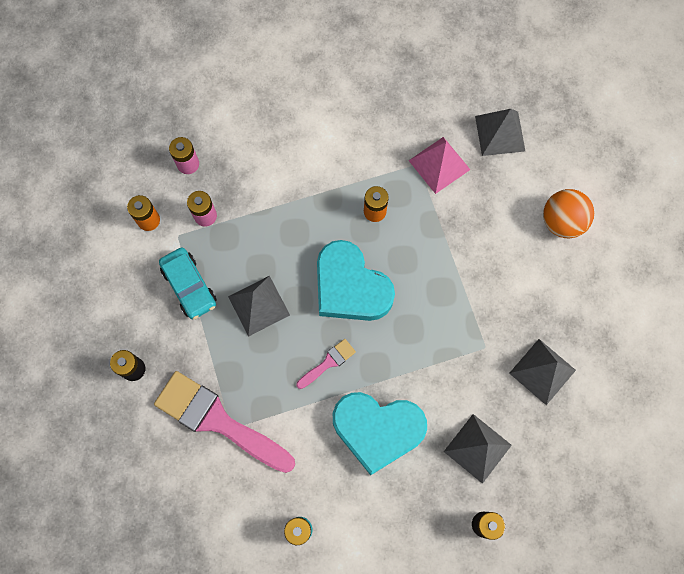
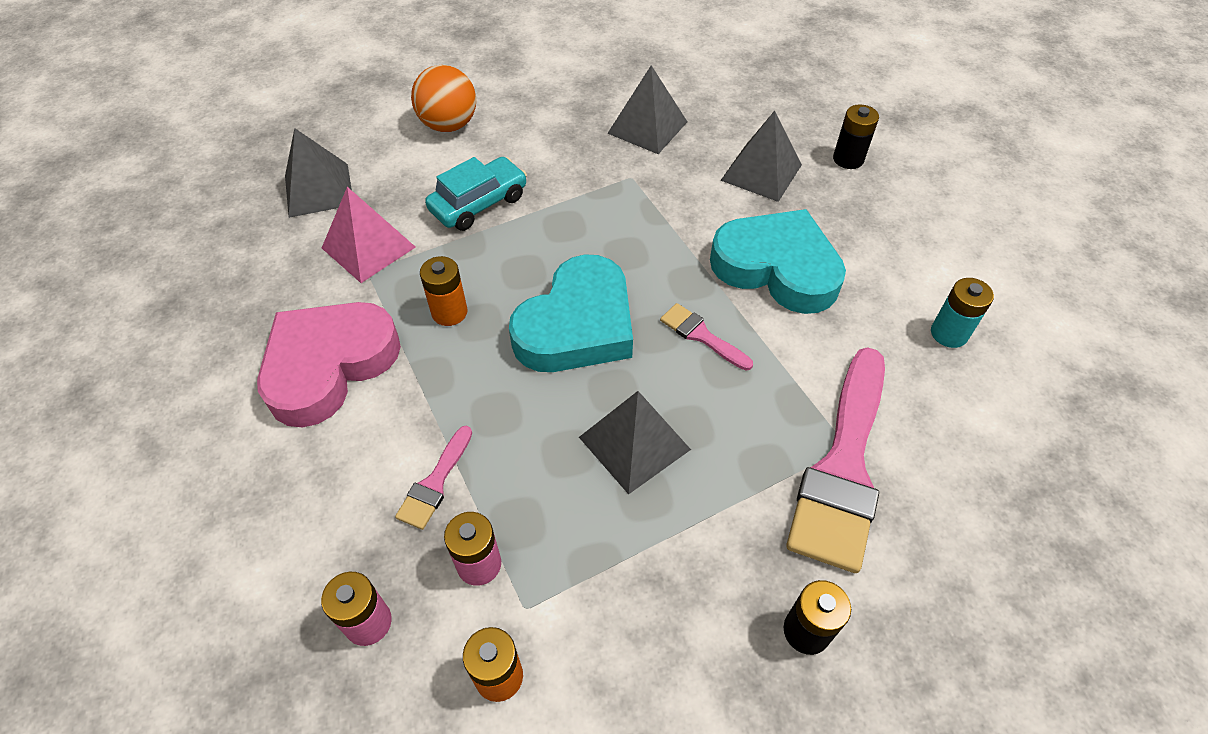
camera: 100 degrees left, 20 degrees down
turquoise car [159,247,216,319] -> turquoise car moved to [425,157,527,231]
turquoise heart [333,392,427,475] -> turquoise heart turned 60 degrees counterclockwise [710,209,846,314]
none -> pink heart [257,302,401,428]
none -> pink brush [395,426,472,530]

